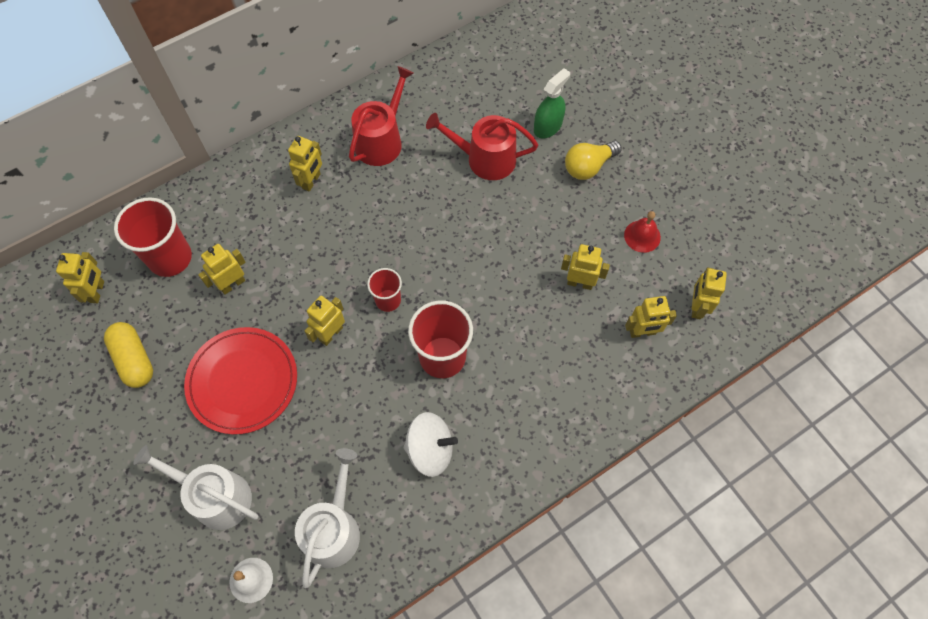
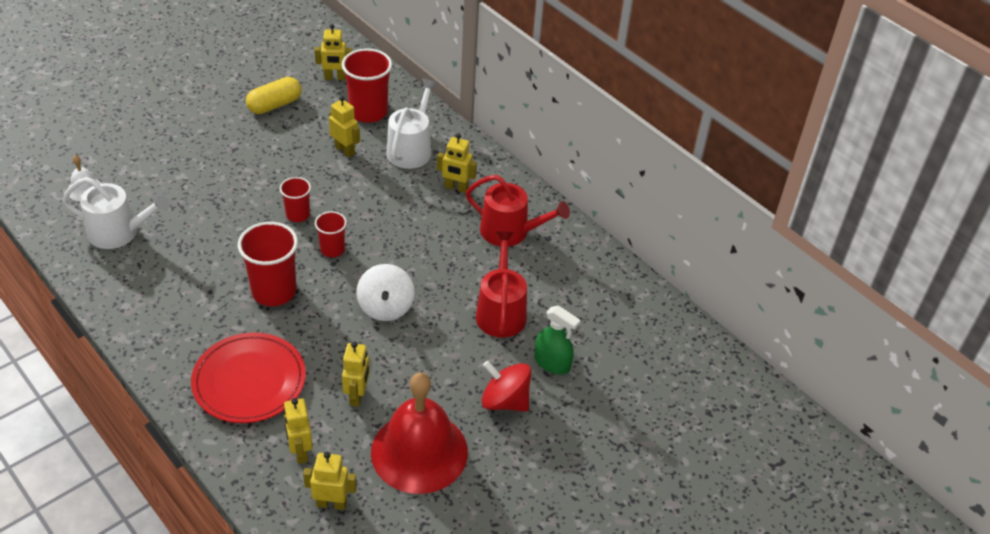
camera: 80 degrees right, 20 degrees down
white watering can [133,445,259,530] -> white watering can moved to [386,79,438,169]
red plate [184,327,297,435] -> red plate moved to [191,333,306,423]
yellow robot [304,296,345,346] -> red cup [280,177,311,222]
white spinning top [404,412,458,477] -> white spinning top moved to [356,264,415,321]
yellow light bulb [565,141,622,180] -> red spinning top [481,361,531,411]
red bell [624,211,661,253] -> red bell [371,373,468,494], size x2.34

